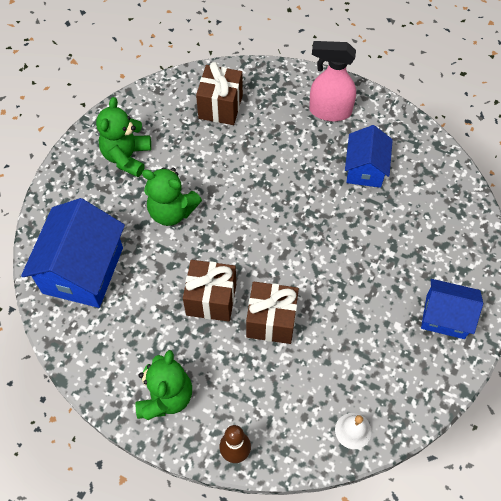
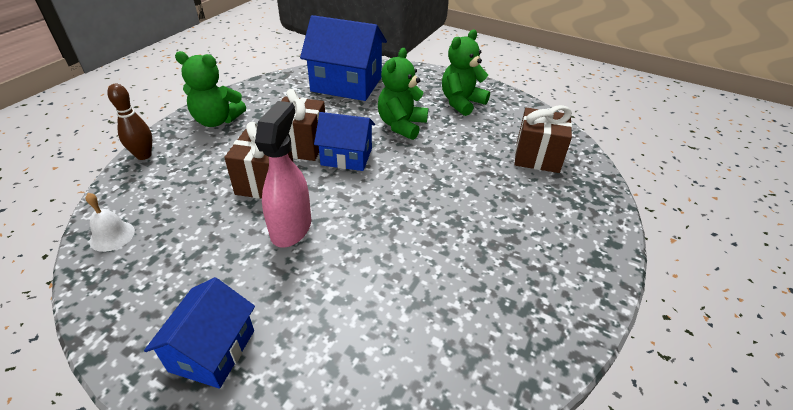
camera: 90 degrees right, 20 degrees down
green teddy bear [96,97,151,177] -> green teddy bear turned 60 degrees counterclockwise [442,30,490,116]
pink spray bottle [309,41,356,121] -> pink spray bottle moved to [255,101,311,248]
blue house [345,125,393,188] -> blue house moved to [314,112,375,171]

